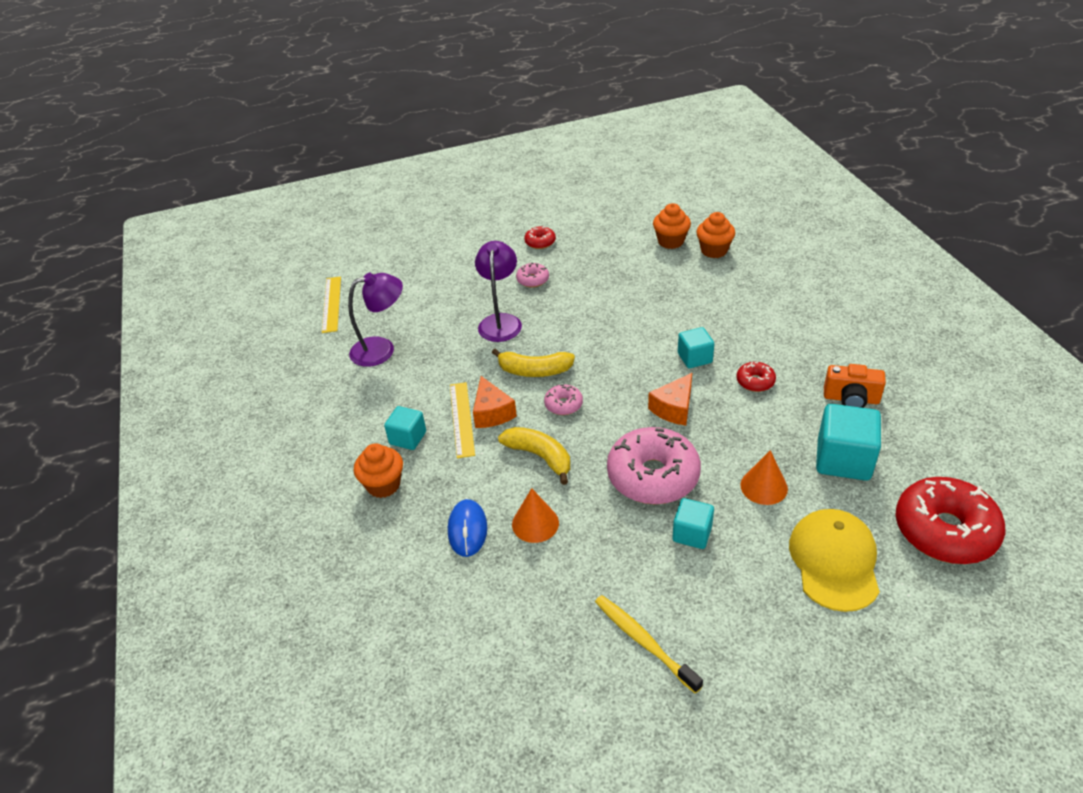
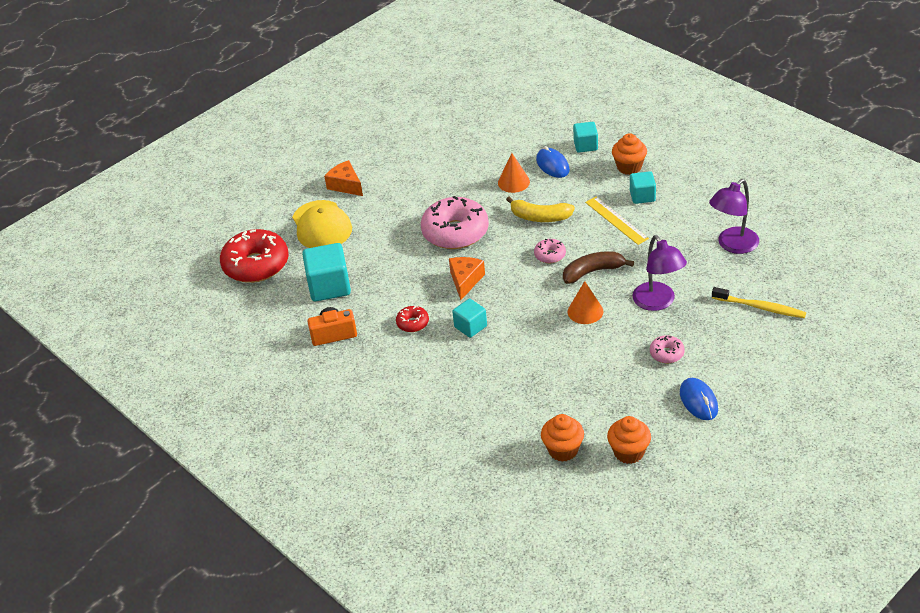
camera: 155 degrees right, 0 degrees up
yellow ruler [322,276,341,333] -> none
orange cheese [473,376,517,428] -> orange cheese moved to [324,160,363,196]
yellow banana [492,348,575,377] -> brown banana [563,251,634,284]
red donut [524,226,556,249] -> blue mouse [680,378,718,420]
yellow toothbrush [595,595,703,694] -> yellow toothbrush moved to [712,287,806,318]
turquoise cube [672,498,714,549] -> turquoise cube moved to [573,122,598,153]
orange cupcake [696,212,735,258] -> orange cupcake moved to [607,416,651,464]
orange cone [740,450,788,505] -> orange cone moved to [568,281,603,324]

